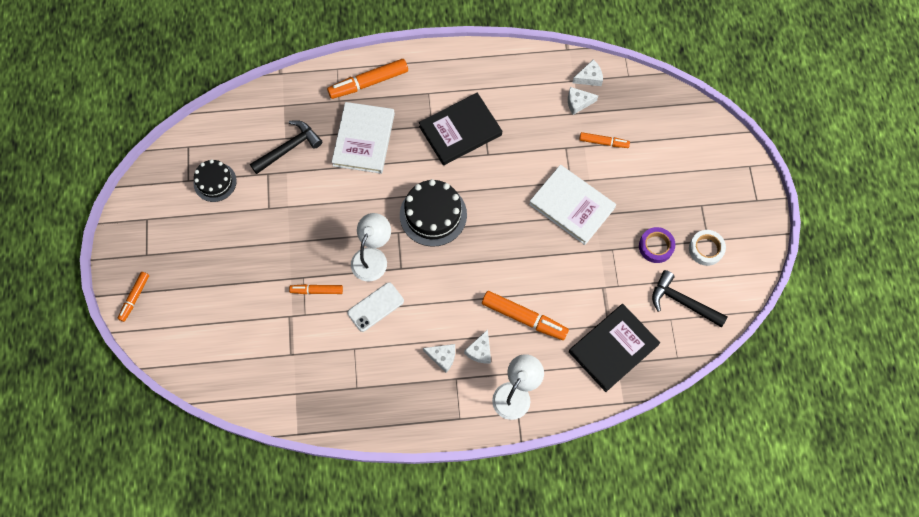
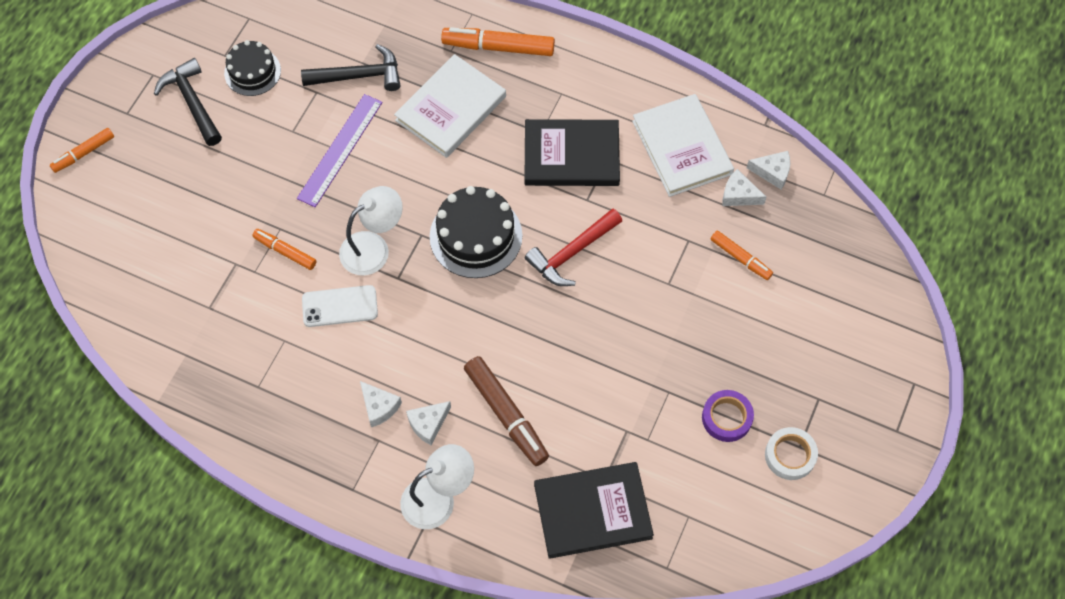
camera: 30 degrees right, 5 degrees down
orange marker [482,291,569,340] -> brown marker [464,356,549,466]
white book [529,165,616,245] -> white book moved to [632,94,734,197]
black hammer [652,270,728,327] -> black hammer moved to [154,58,222,146]
none -> purple ruler [297,94,383,207]
none -> red hammer [525,208,622,286]

